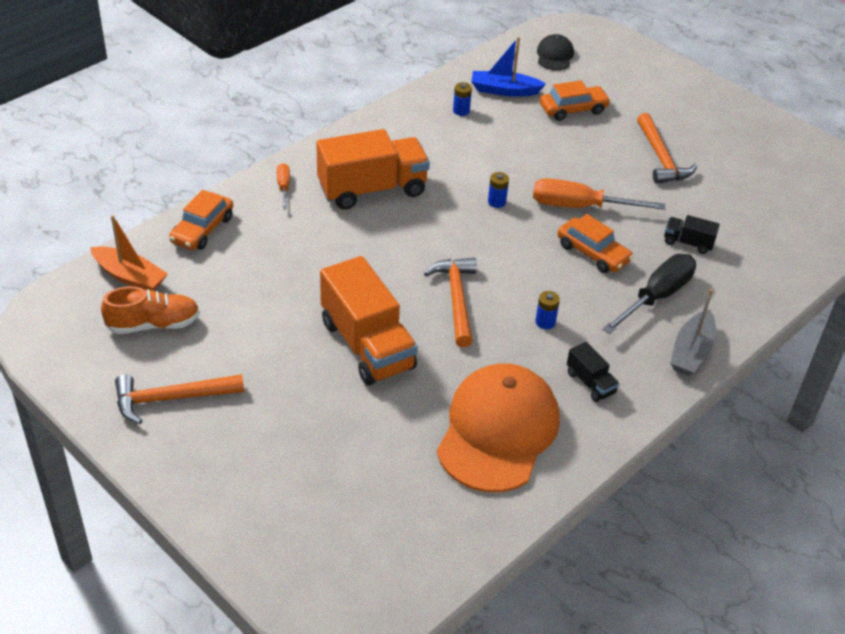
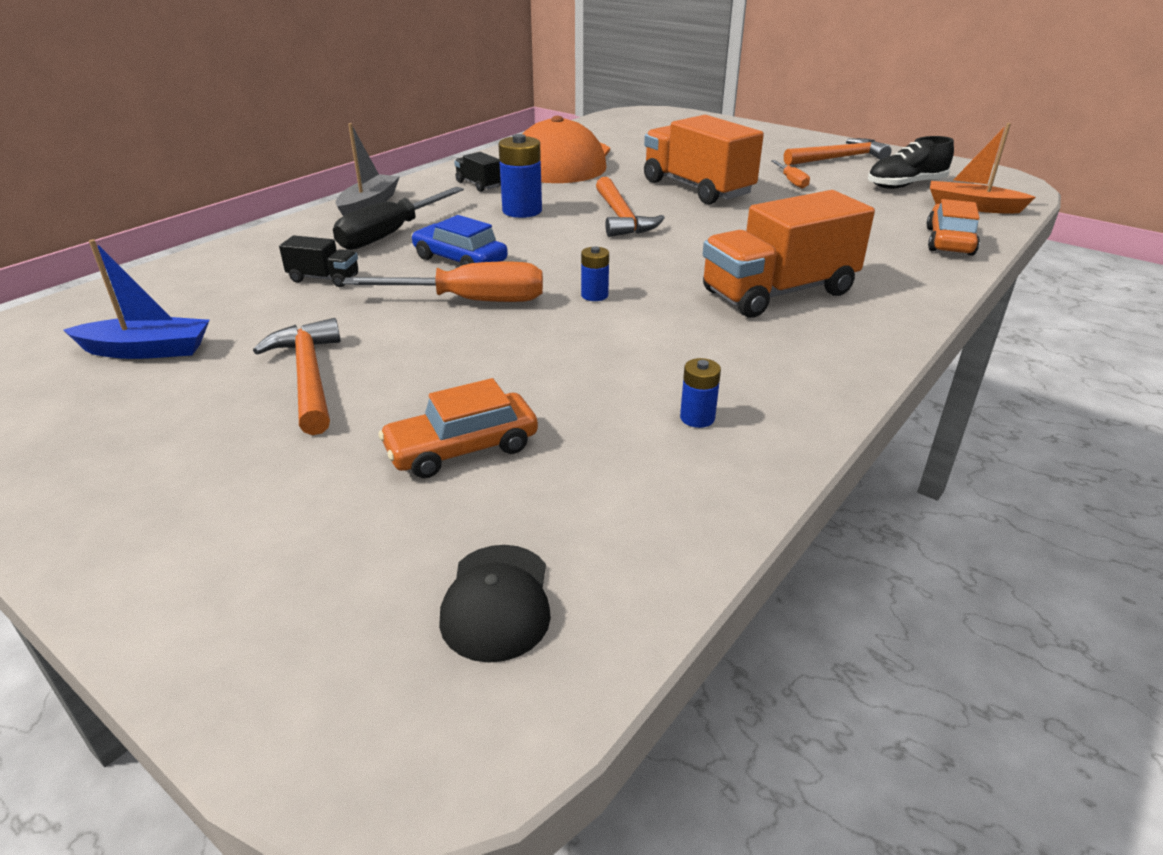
camera: 175 degrees right, 10 degrees down
orange shoe [101,286,200,334] -> black shoe [868,136,954,189]
orange screwdriver [277,163,290,209] -> orange screwdriver moved to [771,160,810,189]
blue boat [471,37,546,97] -> blue boat moved to [63,239,209,359]
blue battery [535,291,560,329] -> blue battery [498,134,542,218], size x1.81
orange car [557,214,634,273] -> blue car [411,215,508,266]

